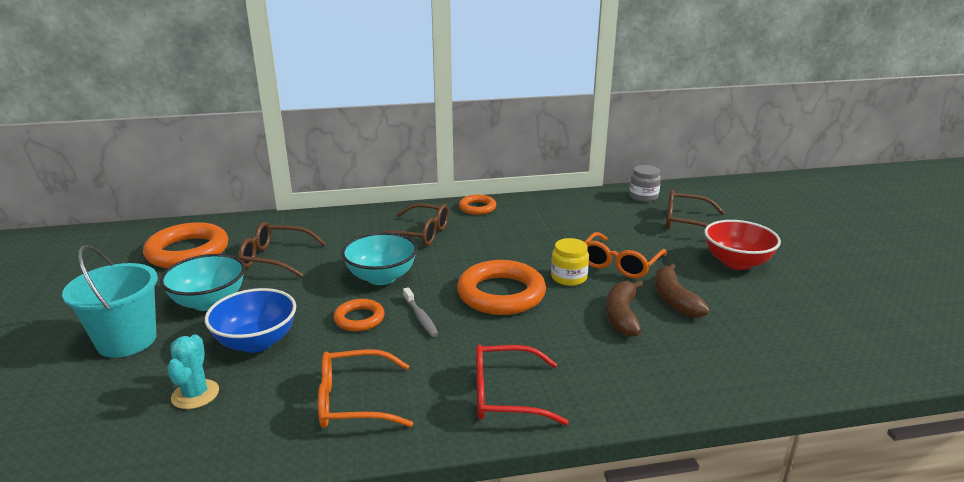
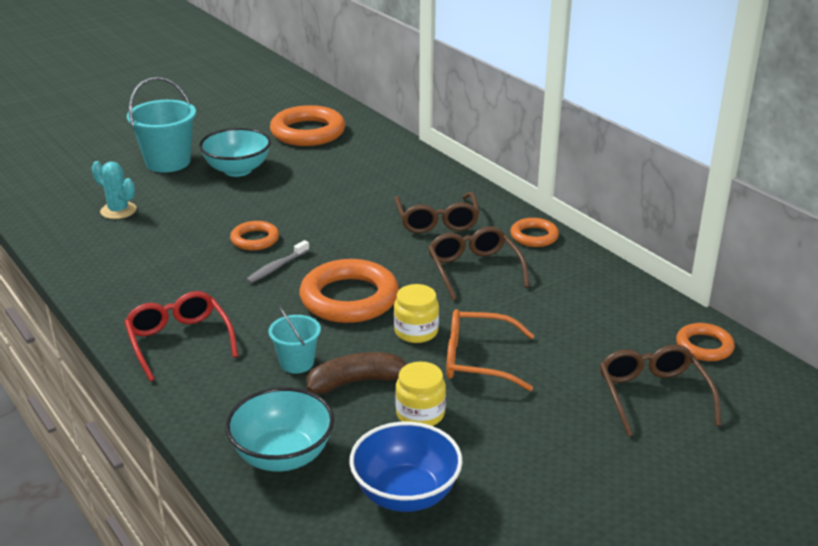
camera: 65 degrees right, 5 degrees up
turquoise cactus [167,334,219,409] -> turquoise cactus turned 60 degrees clockwise [91,161,137,219]
blue bowl [205,288,296,353] -> blue bowl moved to [349,422,463,512]
brown glasses [238,222,326,277] -> brown glasses moved to [428,227,529,301]
orange glasses [318,349,413,428] -> none
turquoise bowl [341,232,417,285] -> turquoise bowl moved to [226,387,334,472]
grey jar [629,165,661,202] -> orange ring [676,323,735,361]
brown banana [655,263,710,318] -> yellow jar [395,362,446,426]
red bowl [704,220,781,270] -> none
none -> turquoise bucket [269,307,321,374]

